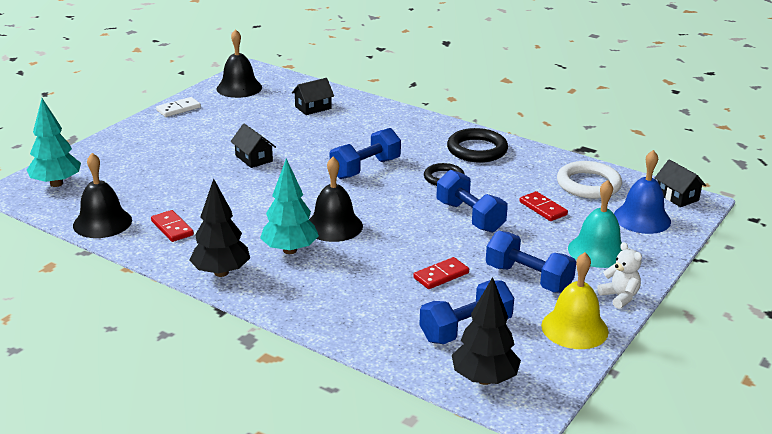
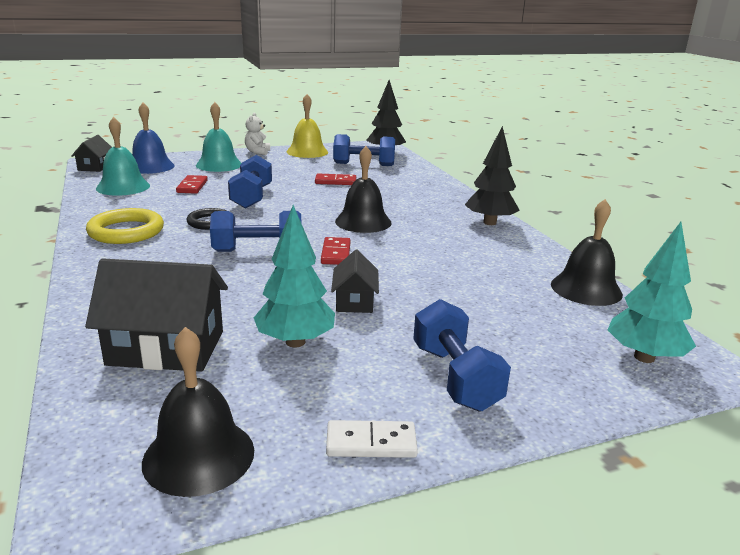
camera: 145 degrees left, 5 degrees down
red domino [151,210,194,242] -> red domino moved to [321,237,351,265]
turquoise tree [260,158,319,254] -> turquoise tree moved to [254,205,335,348]
black house [292,78,334,115] -> black house [85,258,228,372], size x1.79
black ring [447,128,508,162] -> yellow ring [86,208,164,244]
blue dumbbell [486,231,576,293] -> blue dumbbell moved to [413,299,511,411]
white ring [557,161,622,199] -> turquoise bell [96,117,150,196]

